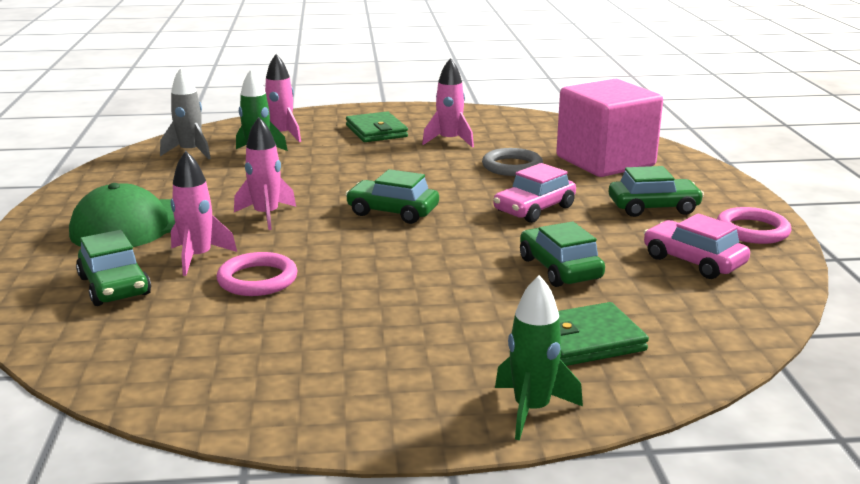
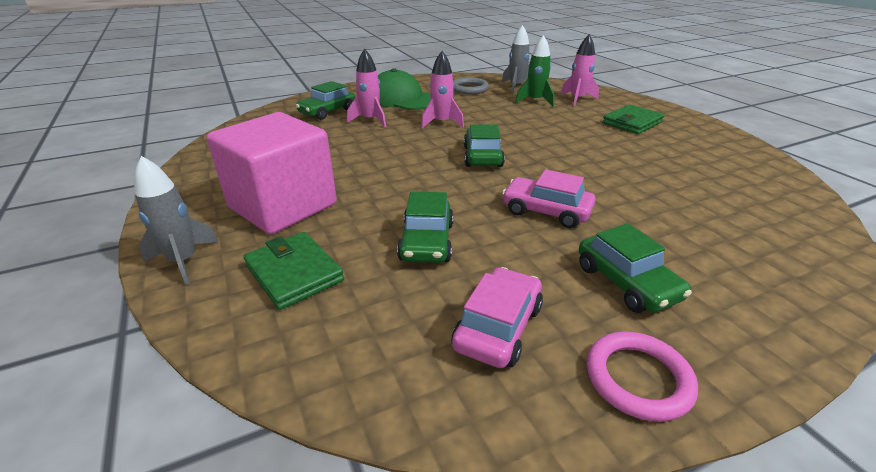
camera: 70 degrees right, 10 degrees up
pink ring [217,252,298,296] -> none
pink rocket [422,58,474,148] -> none
grey ring [482,148,543,176] -> grey ring moved to [453,77,489,94]
green rocket [495,275,583,440] -> grey rocket [134,156,219,285]
green car [520,221,605,287] -> green car turned 135 degrees clockwise [397,191,453,263]
pink cube [556,79,663,177] -> pink cube moved to [207,112,337,234]

